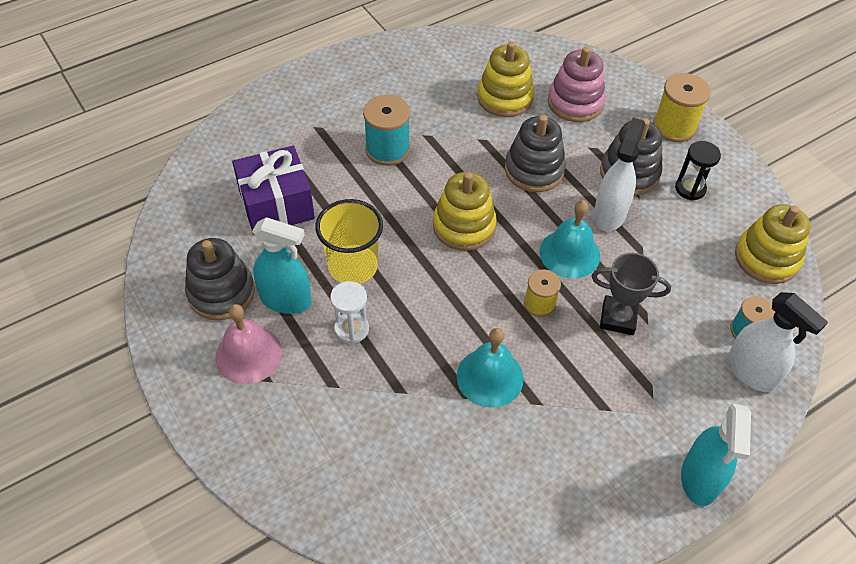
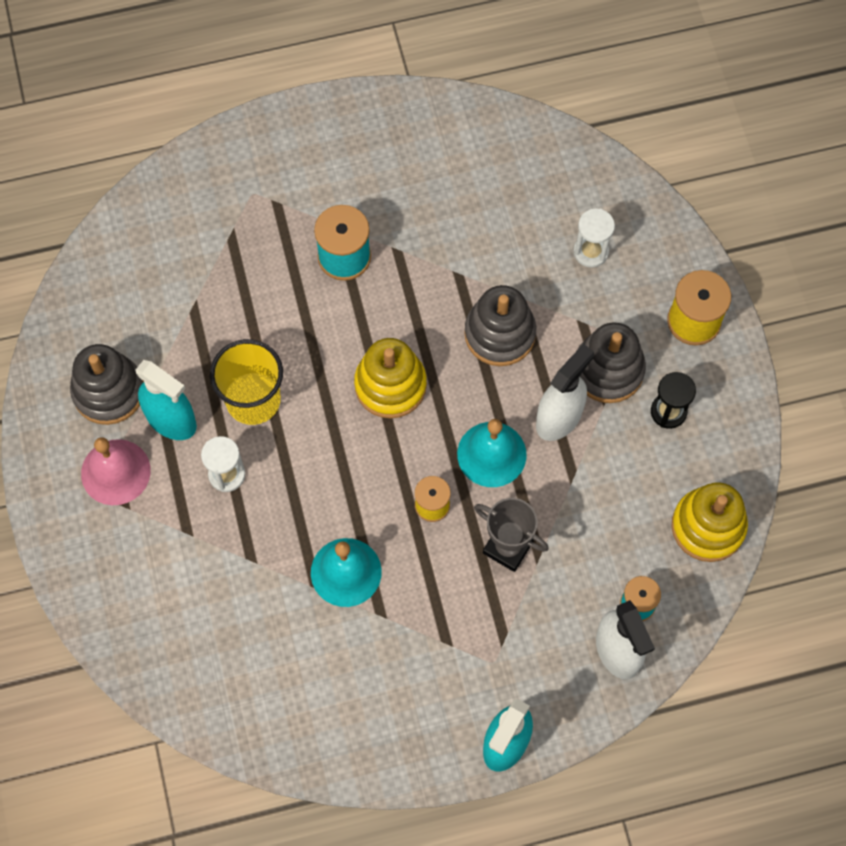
camera: 20 degrees right, 15 degrees up
purple gift [232,146,315,235] -> none
yellow stacking toy [477,42,534,117] -> none
pink stacking toy [548,47,606,122] -> white hourglass [574,209,615,268]

